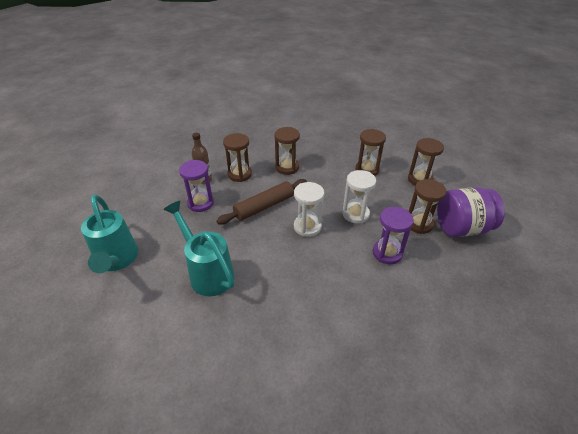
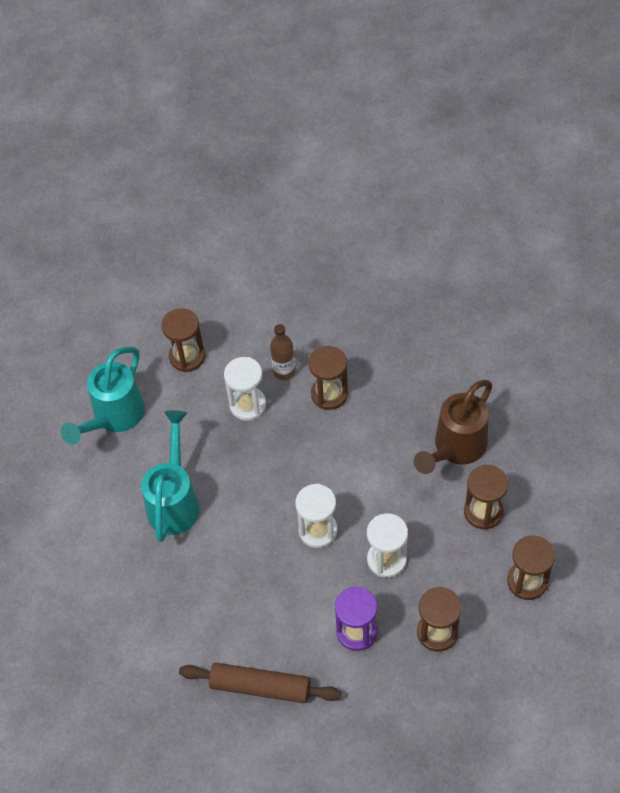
camera: 50 degrees right, 15 degrees up
purple hourglass [179,160,214,212] -> white hourglass [224,357,266,421]
brown rolling pin [216,179,307,224] -> brown rolling pin moved to [179,663,341,703]
brown hourglass [275,127,300,175] -> brown hourglass moved to [161,308,205,372]
purple jar [437,187,505,237] -> none
none -> brown watering can [414,380,492,474]

